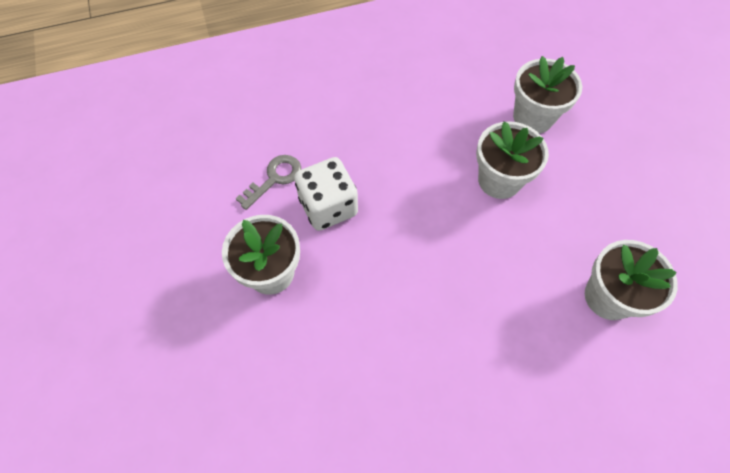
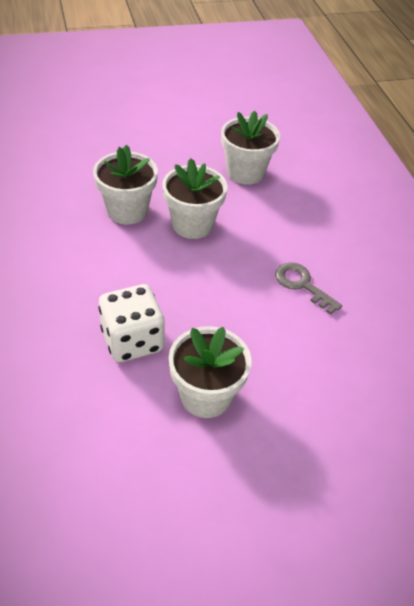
camera: 90 degrees left, 15 degrees down
grey key [236,155,301,210] -> grey key moved to [275,262,342,315]
white flower pot [513,56,582,134] -> white flower pot moved to [162,158,227,239]

